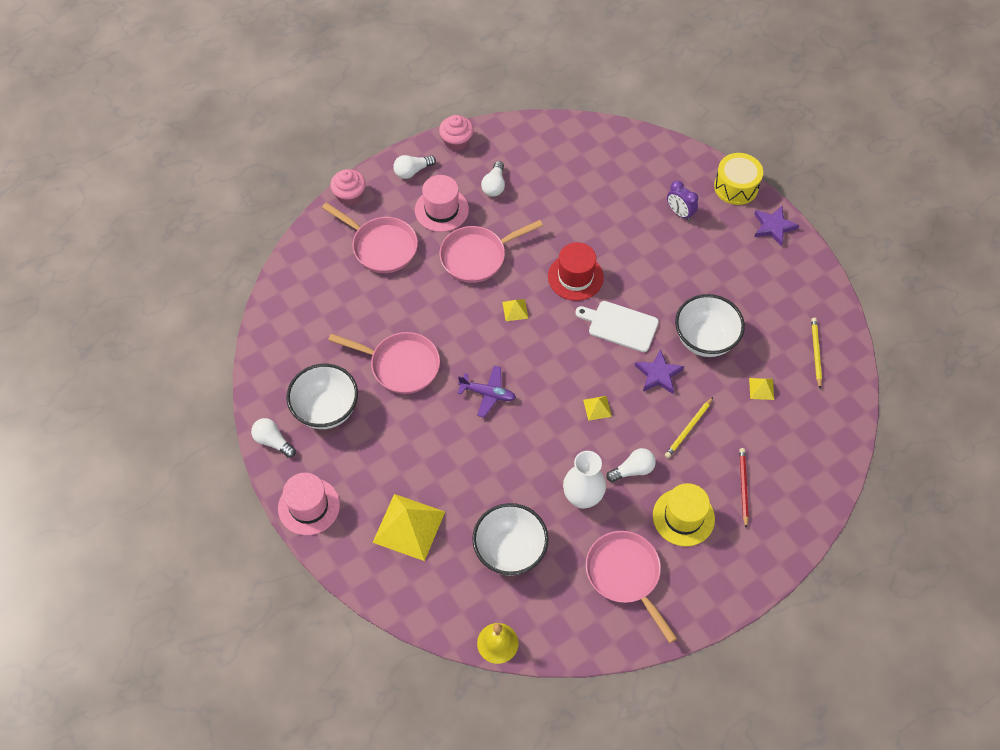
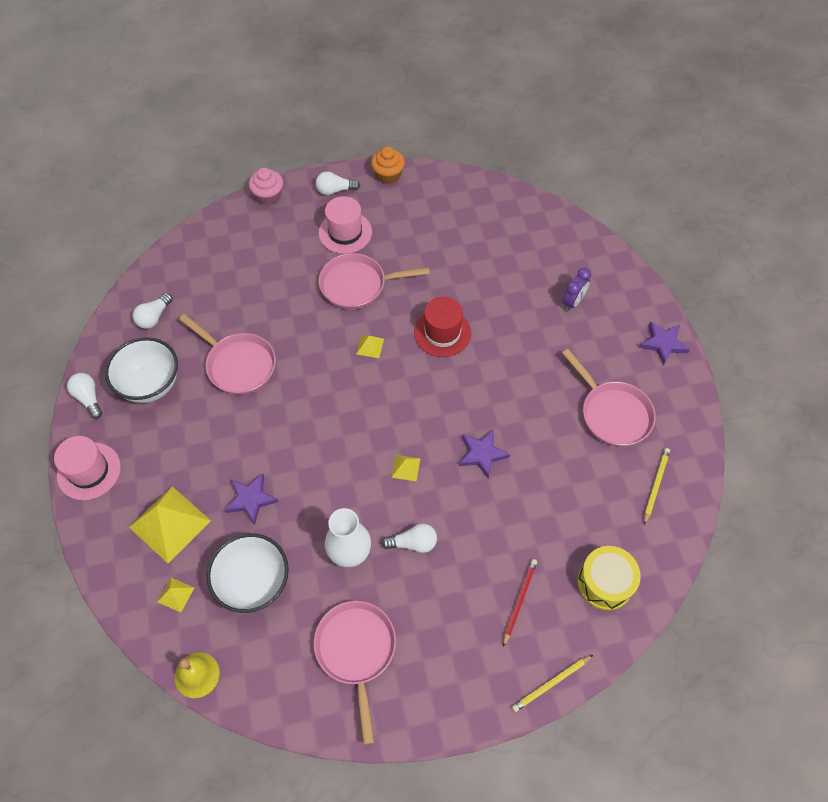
camera: 20 degrees right, 0 degrees up
pink pan [322,202,418,273] -> pink pan moved to [562,349,656,447]
pink cupcake [439,115,473,151] -> orange cupcake [371,147,405,184]
purple plane [458,366,516,418] -> none
white light bulb [481,161,505,197] -> white light bulb moved to [132,293,173,329]
white cutting board [575,301,659,352] -> none
yellow hat [653,483,715,546] -> none
yellow pencil [665,397,713,458] -> yellow pencil moved to [512,655,593,712]
purple clock [667,181,698,221] -> purple clock turned 120 degrees counterclockwise [562,268,591,311]
white bowl [675,294,745,357] -> none
yellow drum [714,153,763,205] -> yellow drum moved to [578,546,641,610]
yellow pyramid [749,378,774,400] -> yellow pyramid moved to [158,578,194,612]
none -> purple star [224,473,278,525]

